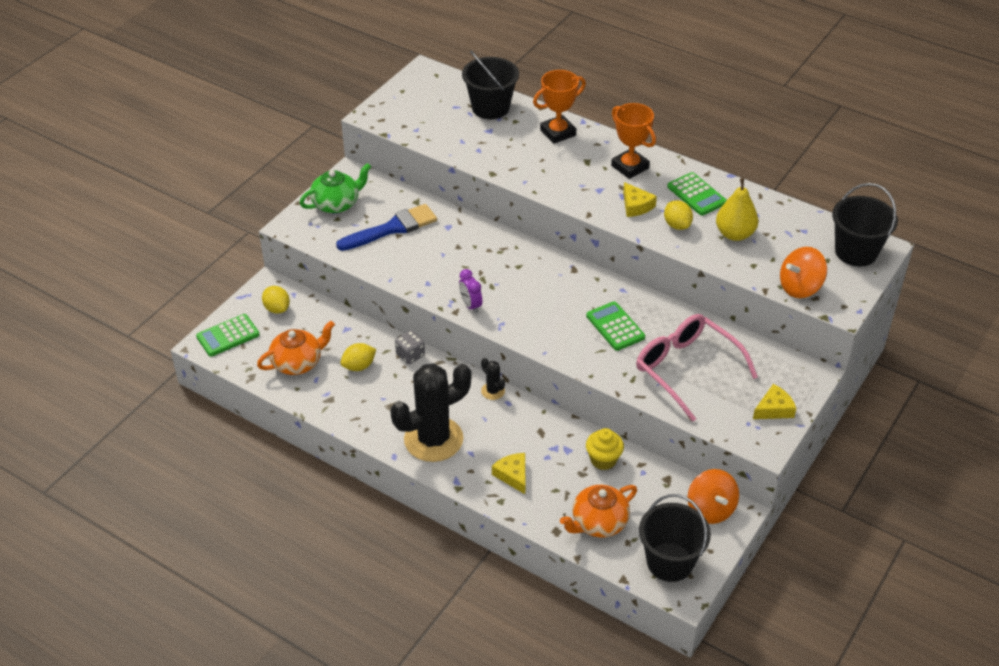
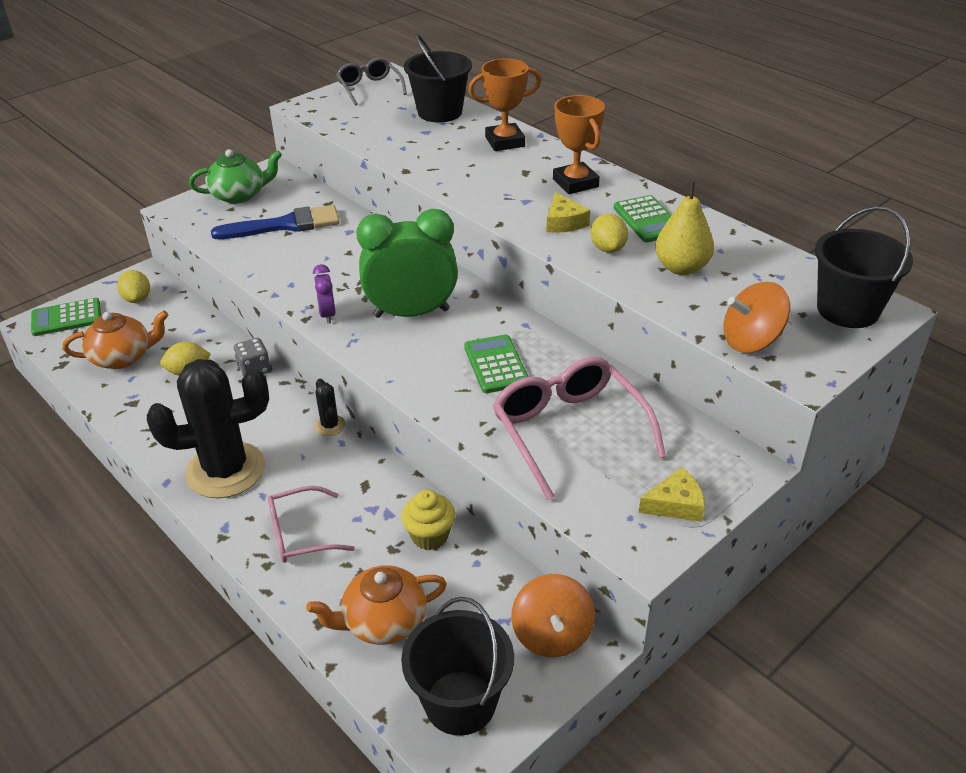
camera: 15 degrees right, 5 degrees down
yellow cheese [492,453,525,494] -> pink glasses [267,486,355,563]
none -> grey glasses [336,58,407,106]
none -> green clock [356,209,458,318]

